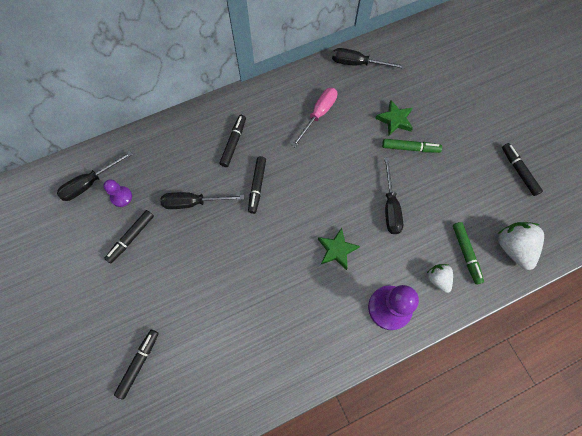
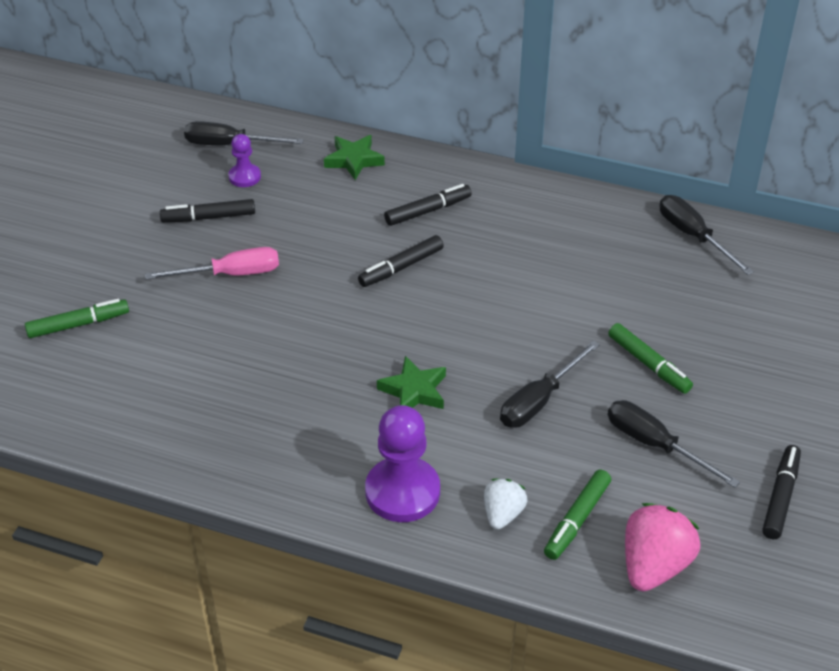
camera: 45 degrees right, 25 degrees down
black marker [114,330,159,399] -> green marker [25,299,129,338]
black screwdriver [160,192,244,209] -> black screwdriver moved to [608,400,740,488]
pink screwdriver [291,88,337,147] -> pink screwdriver moved to [145,247,279,280]
green star [375,100,413,135] -> green star moved to [324,135,385,180]
white strawberry [498,222,544,270] -> pink strawberry [625,503,700,592]

